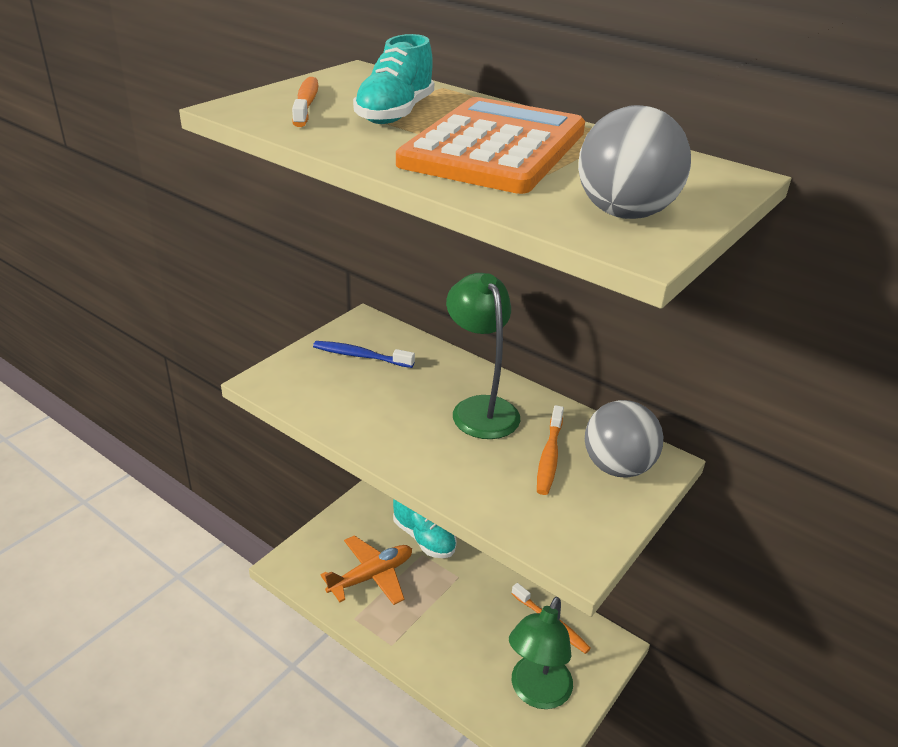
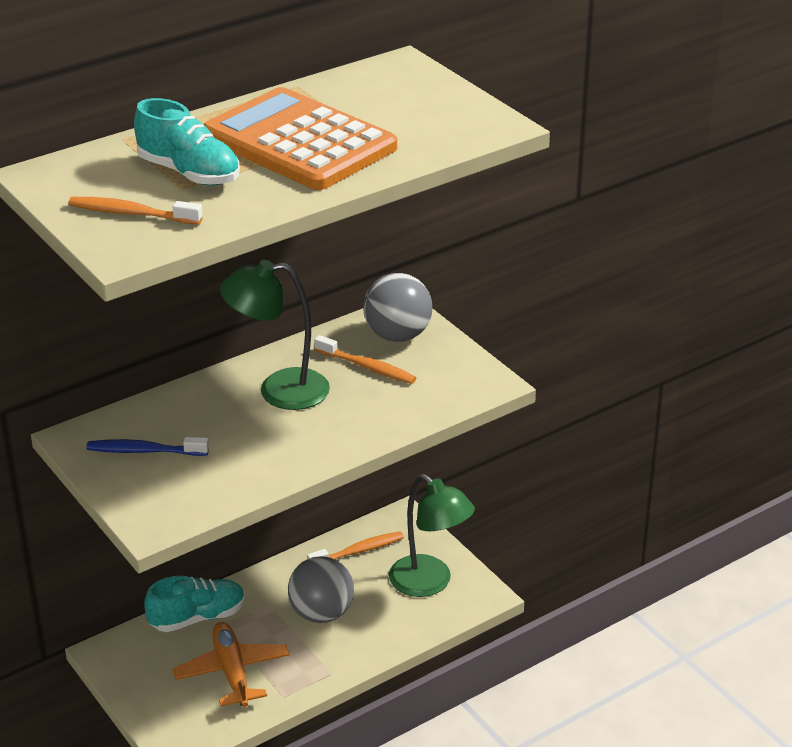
camera: 70 degrees left, 0 degrees up
blue toothbrush [313,341,415,368] -> blue toothbrush turned 60 degrees clockwise [86,437,209,456]
grey ball [578,105,691,219] -> grey ball moved to [288,556,354,623]

